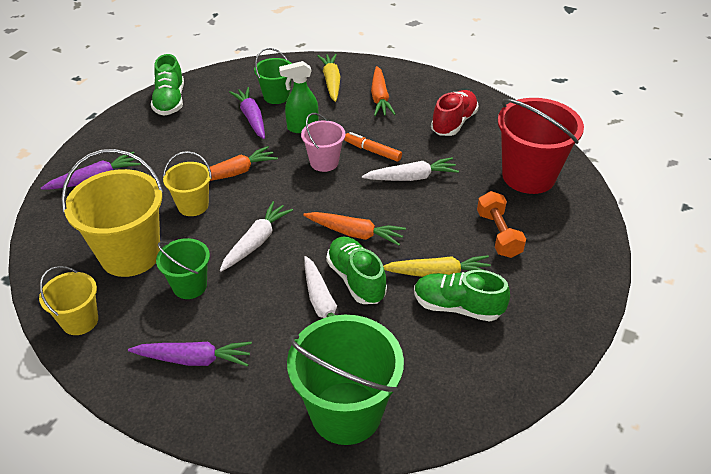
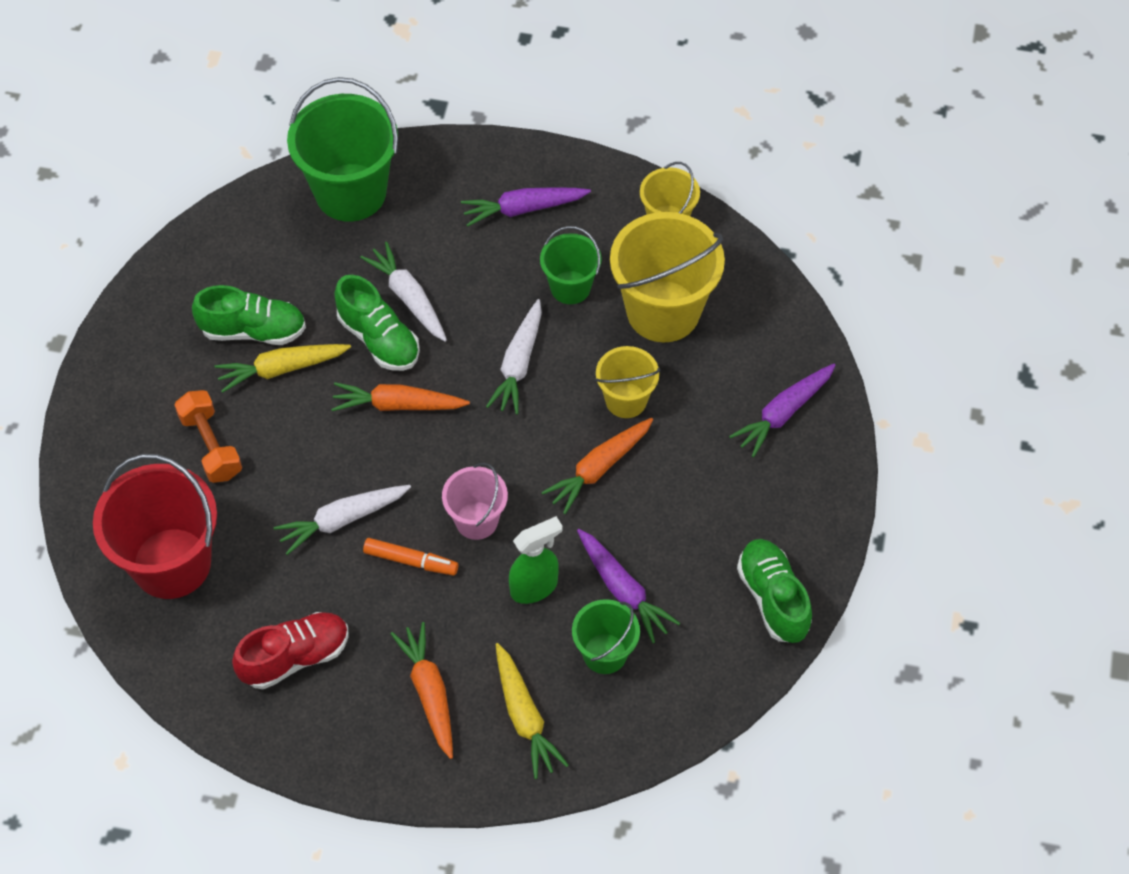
camera: 165 degrees right, 15 degrees up
red shoe [431,90,479,136] -> red shoe turned 135 degrees counterclockwise [232,612,349,689]

